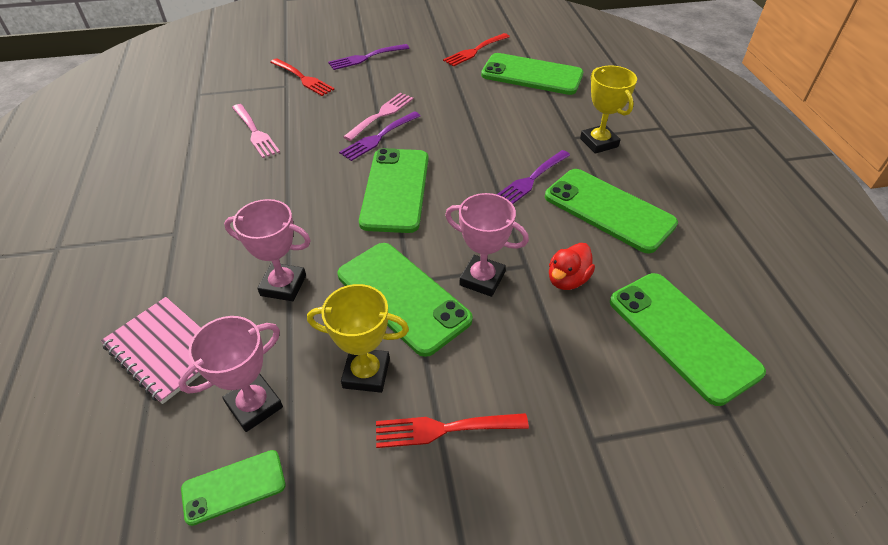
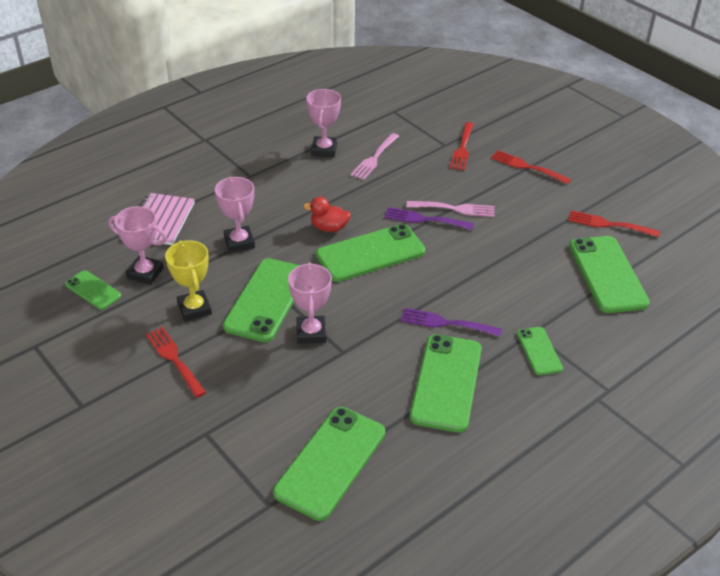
camera: 60 degrees right, 5 degrees down
purple fork [328,44,409,70] -> red fork [491,150,571,184]
red duck [549,243,595,290] -> red duck moved to [303,197,351,232]
yellow trophy [580,65,637,154] -> green phone [517,327,563,375]
none -> pink trophy [306,89,341,157]

